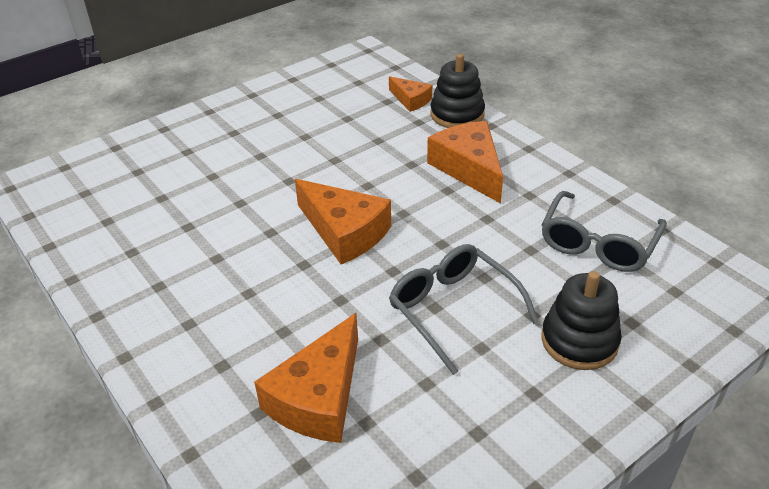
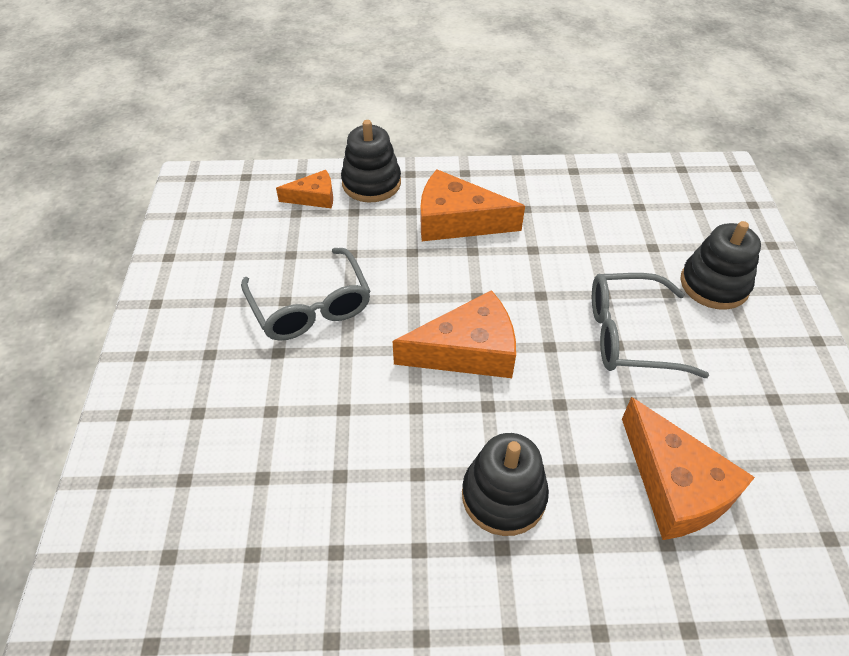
camera: 55 degrees left, 10 degrees up
grey glasses [541,191,667,272] -> grey glasses moved to [241,248,371,340]
none -> black stacking toy [462,433,549,536]

